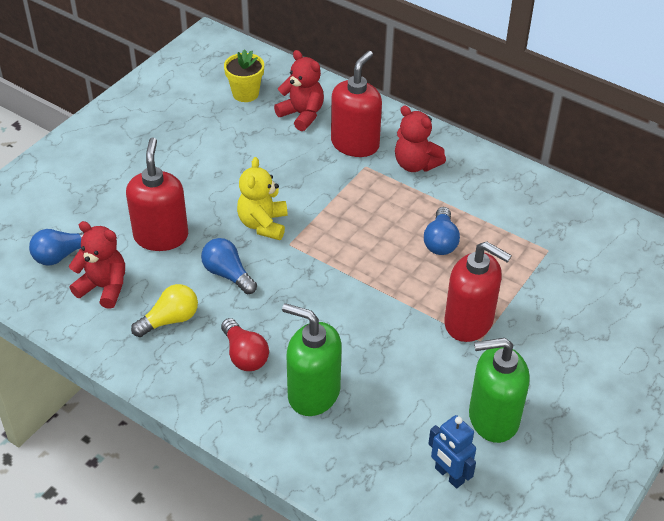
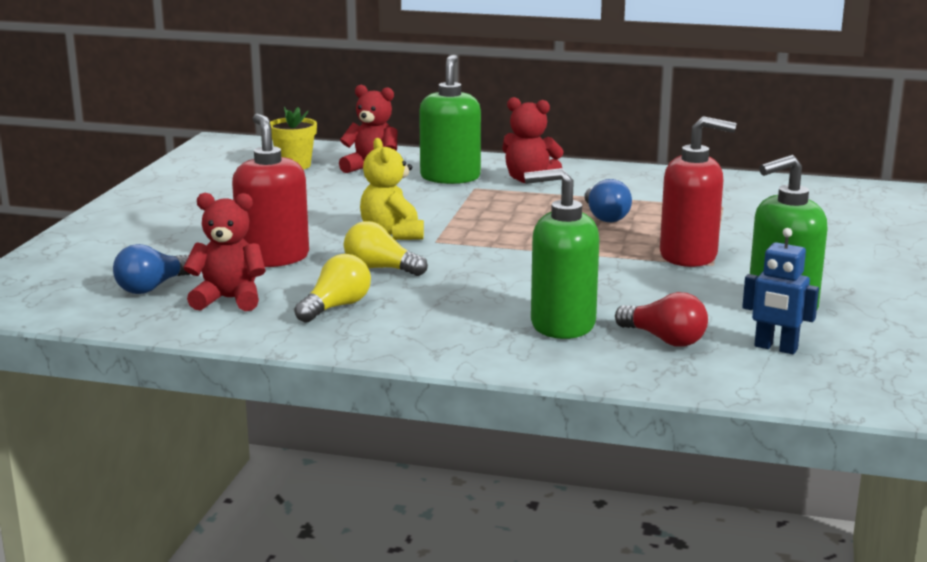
camera: 20 degrees left, 25 degrees down
blue light bulb [201,238,257,294] -> yellow light bulb [344,221,428,276]
red light bulb [221,318,269,371] -> red light bulb moved to [615,292,708,347]
red soap dispenser [331,51,382,157] -> green soap dispenser [419,55,481,184]

